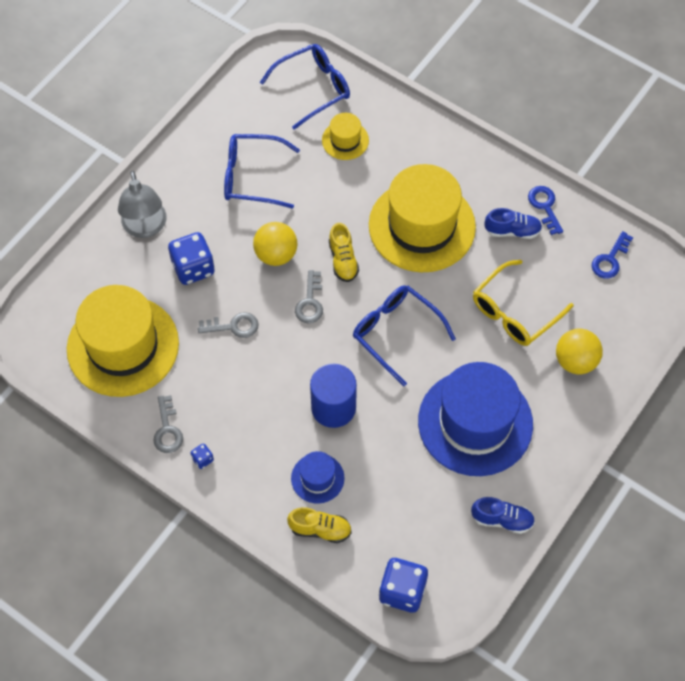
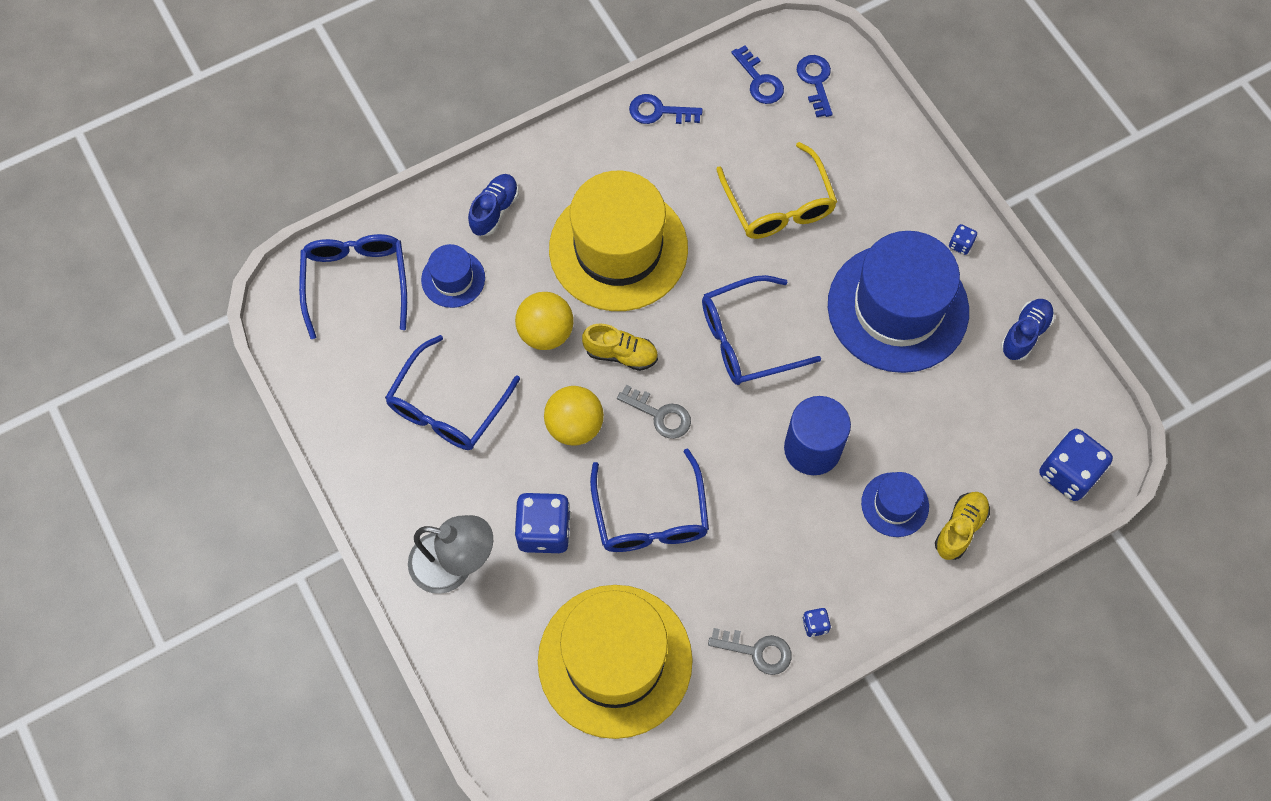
camera: 65 degrees left, 5 degrees up
grey key [198,312,259,338] -> blue glasses [590,448,709,552]
yellow hat [322,113,369,160] -> blue hat [421,244,485,308]
blue shoe [485,208,542,239] -> blue shoe moved to [468,174,519,236]
yellow ball [556,329,603,374] -> yellow ball moved to [515,292,574,350]
none -> blue key [797,55,833,117]
none -> blue dice [949,224,977,255]

